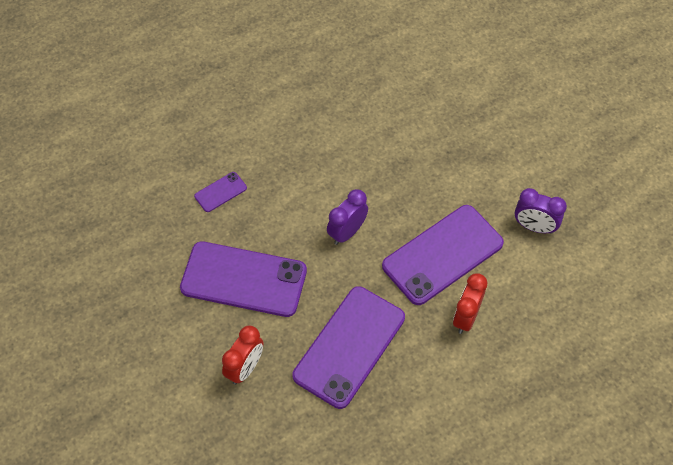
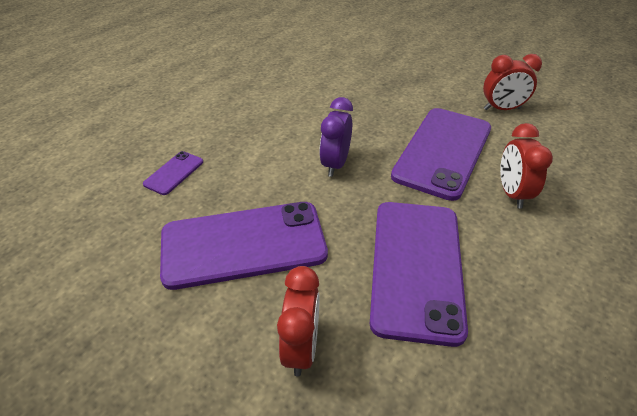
camera: 25 degrees left, 15 degrees down
purple clock [515,188,567,234] -> red clock [483,54,542,110]

